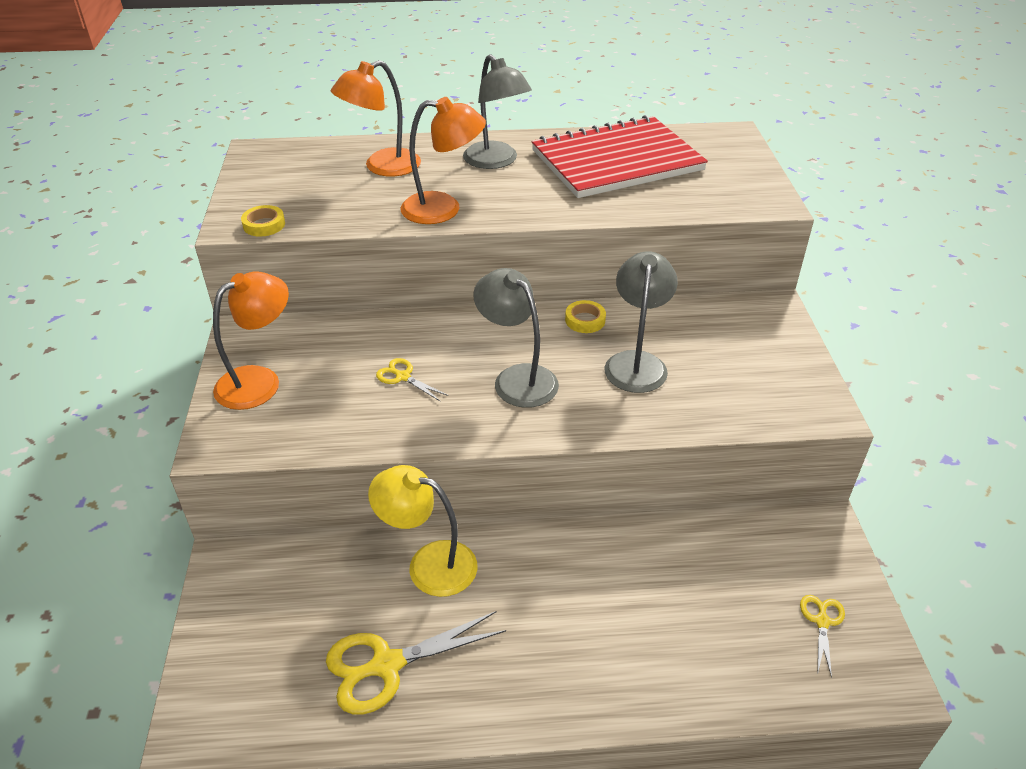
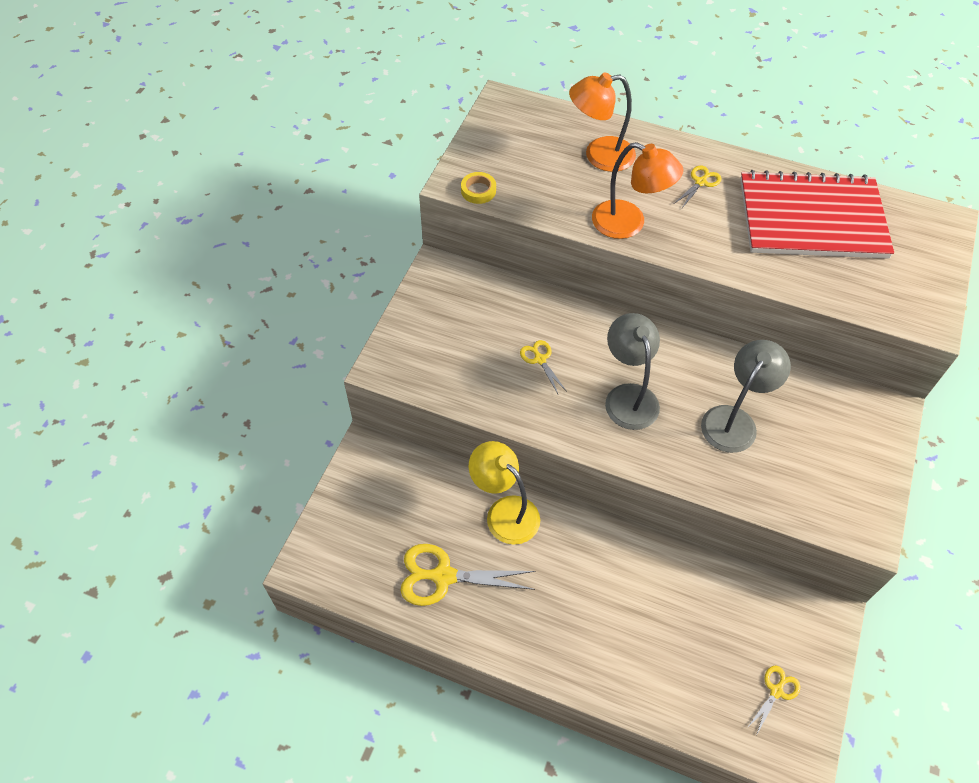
camera: 25 degrees right, 15 degrees up
orange lamp [213,271,289,410] -> none
grey lamp [463,54,532,169] -> yellow scissors [675,165,722,208]
yellow tape [565,300,606,333] -> none

